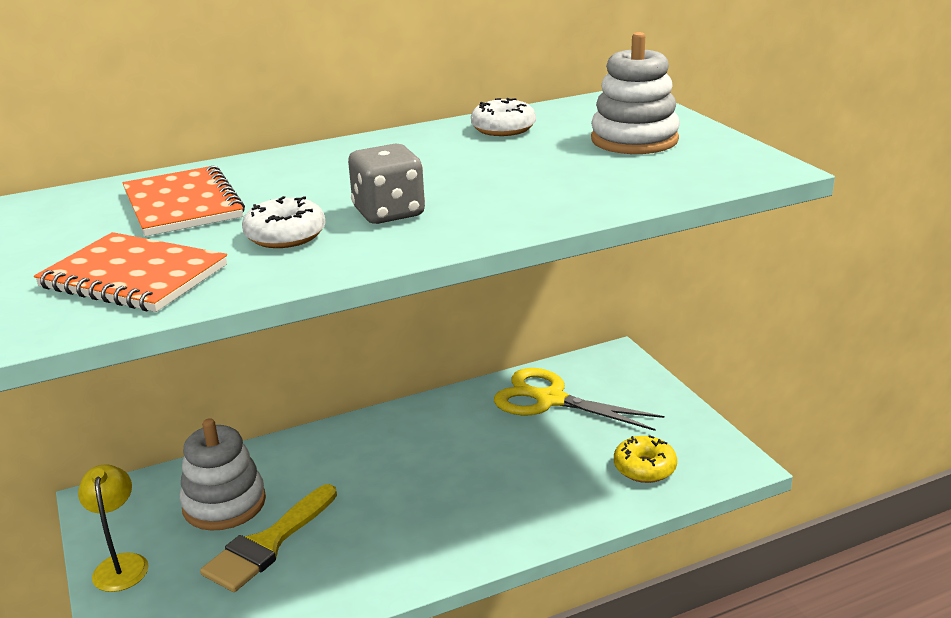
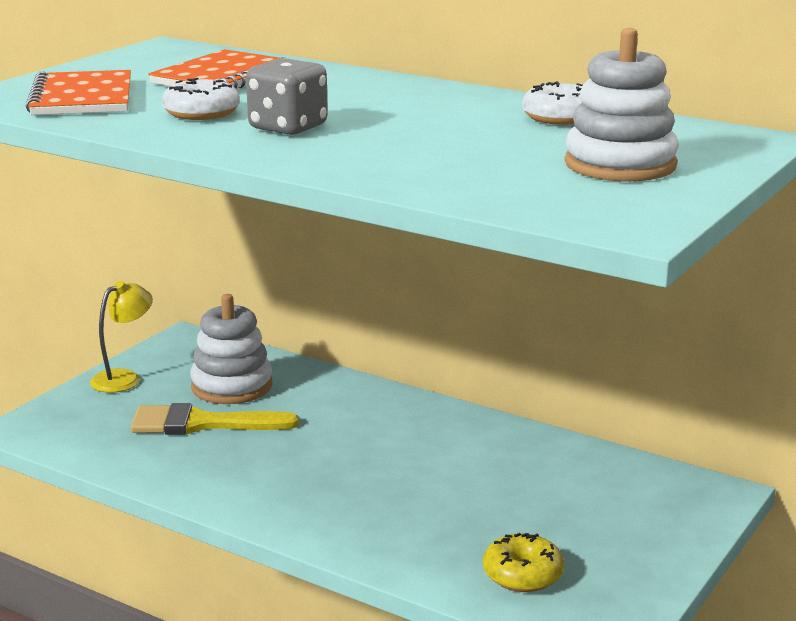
camera: 55 degrees right, 5 degrees down
yellow scissors [494,368,664,431] -> none

